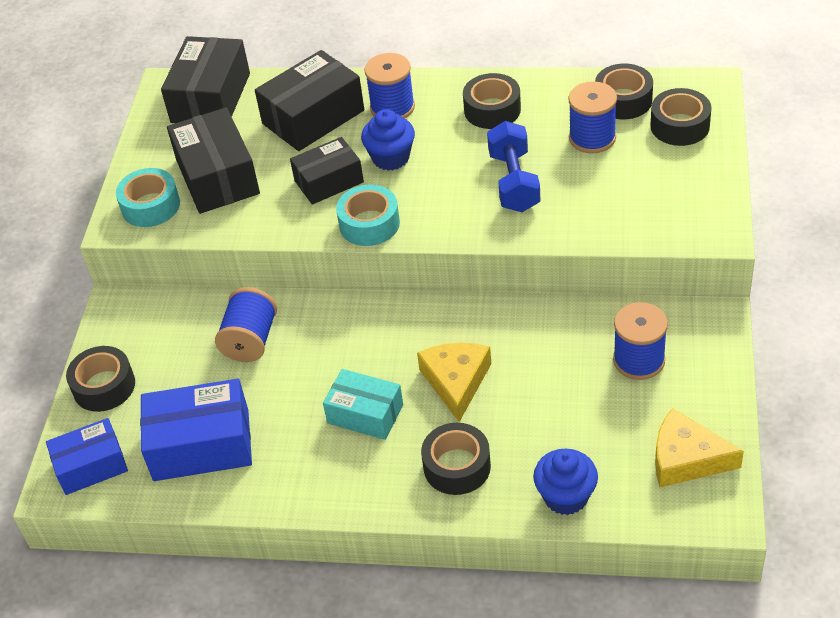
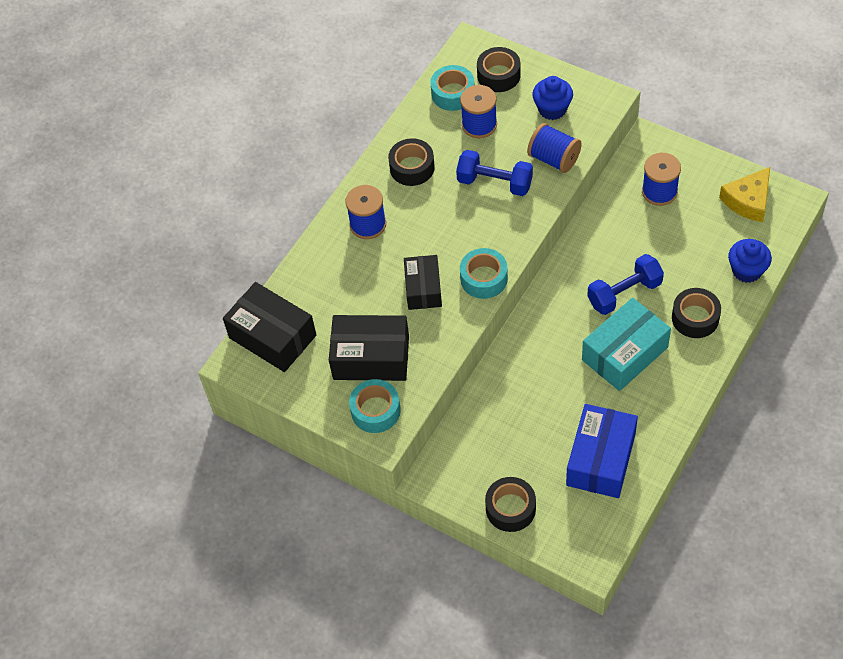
camera: 65 degrees left, 10 degrees up
blue box [46,418,128,495] -> none
blue spool [215,287,277,362] -> blue spool moved to [527,123,582,173]
black box [255,50,364,151] -> none
turquoise box [323,369,403,440] -> turquoise box [582,298,671,391], size x1.53
blue cupcake [361,109,415,170] -> blue cupcake moved to [532,76,573,120]
yellow cheese [417,343,491,422] -> blue dumbbell [587,254,664,315]
black tape [595,64,653,119] -> turquoise tape [430,65,474,111]

